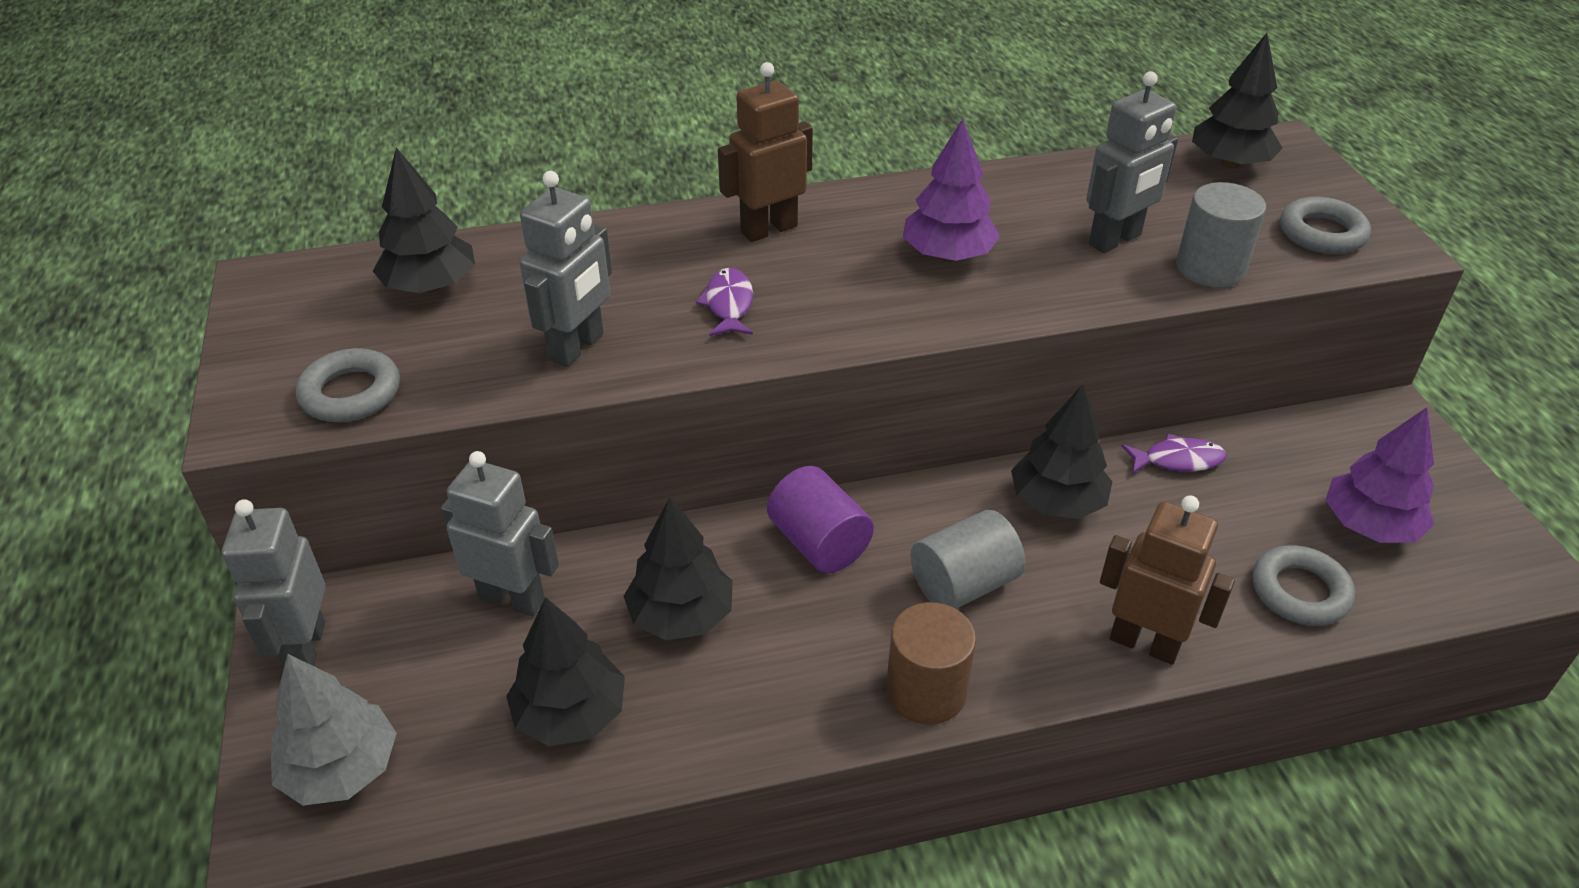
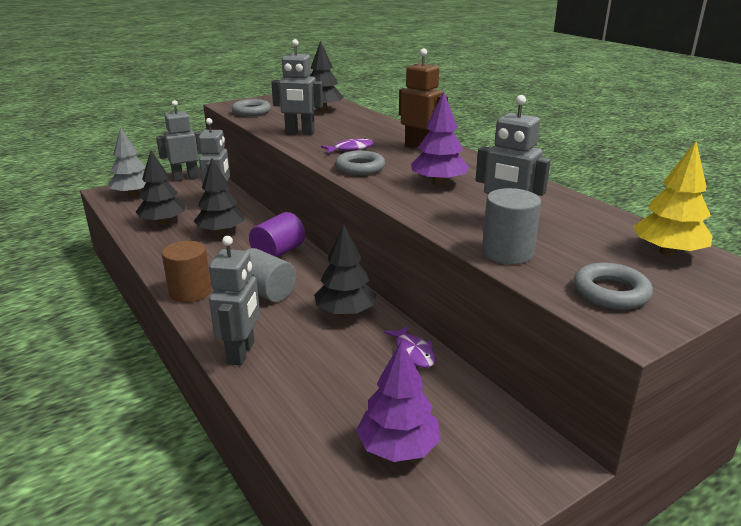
camera: 70 degrees right, 15 degrees down
brown robot [1100,496,1235,665] -> grey robot [209,236,260,366]
black tree [1192,33,1283,168] -> yellow tree [633,141,712,256]
grey ring [1253,545,1355,626] -> grey ring moved to [335,151,385,175]

